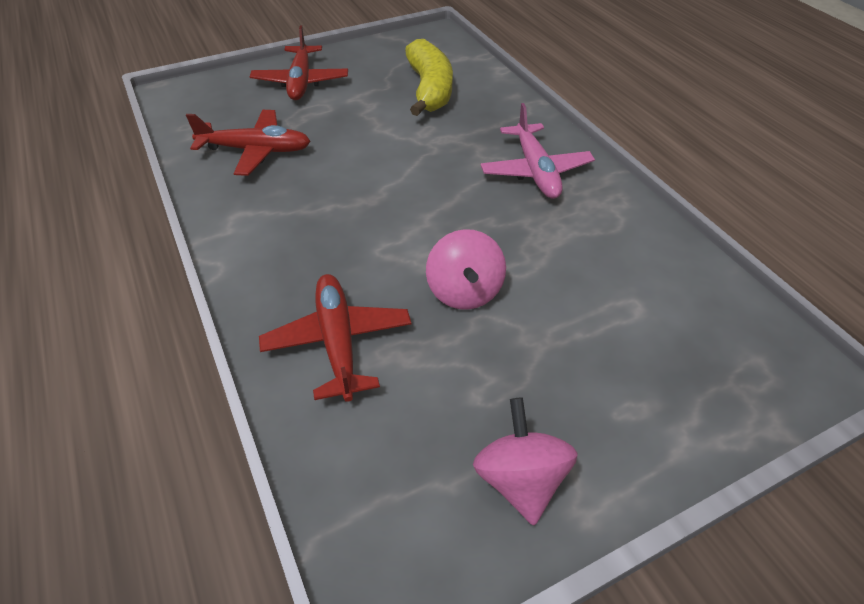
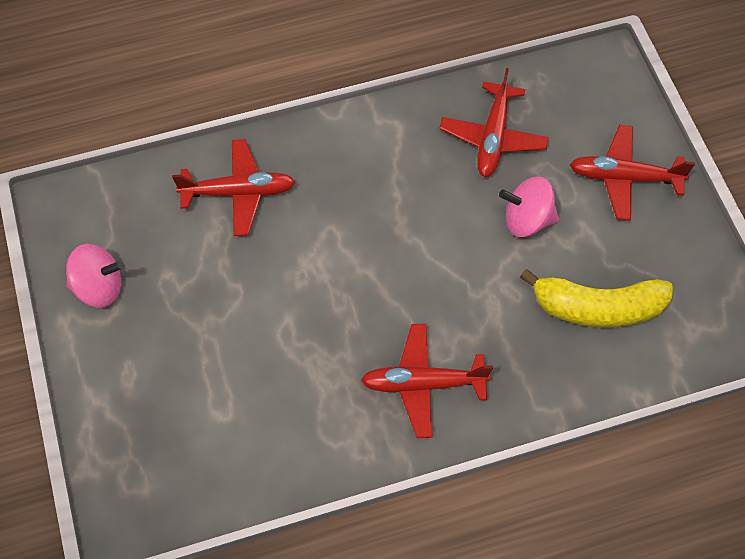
camera: 100 degrees right, 15 degrees up
pink spinning top [426,229,506,310] -> pink spinning top moved to [499,176,559,237]
pink plane [480,103,595,199] -> red plane [361,324,493,438]

